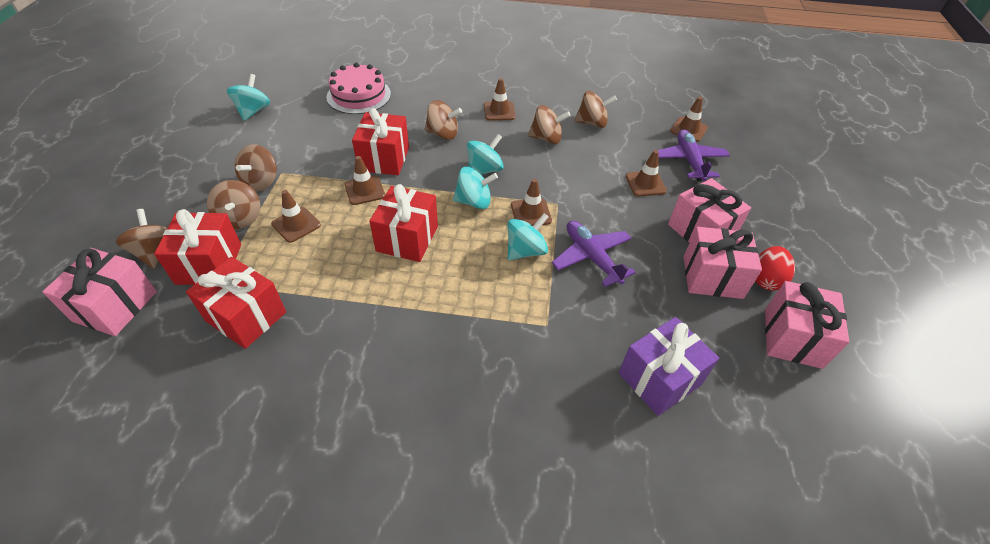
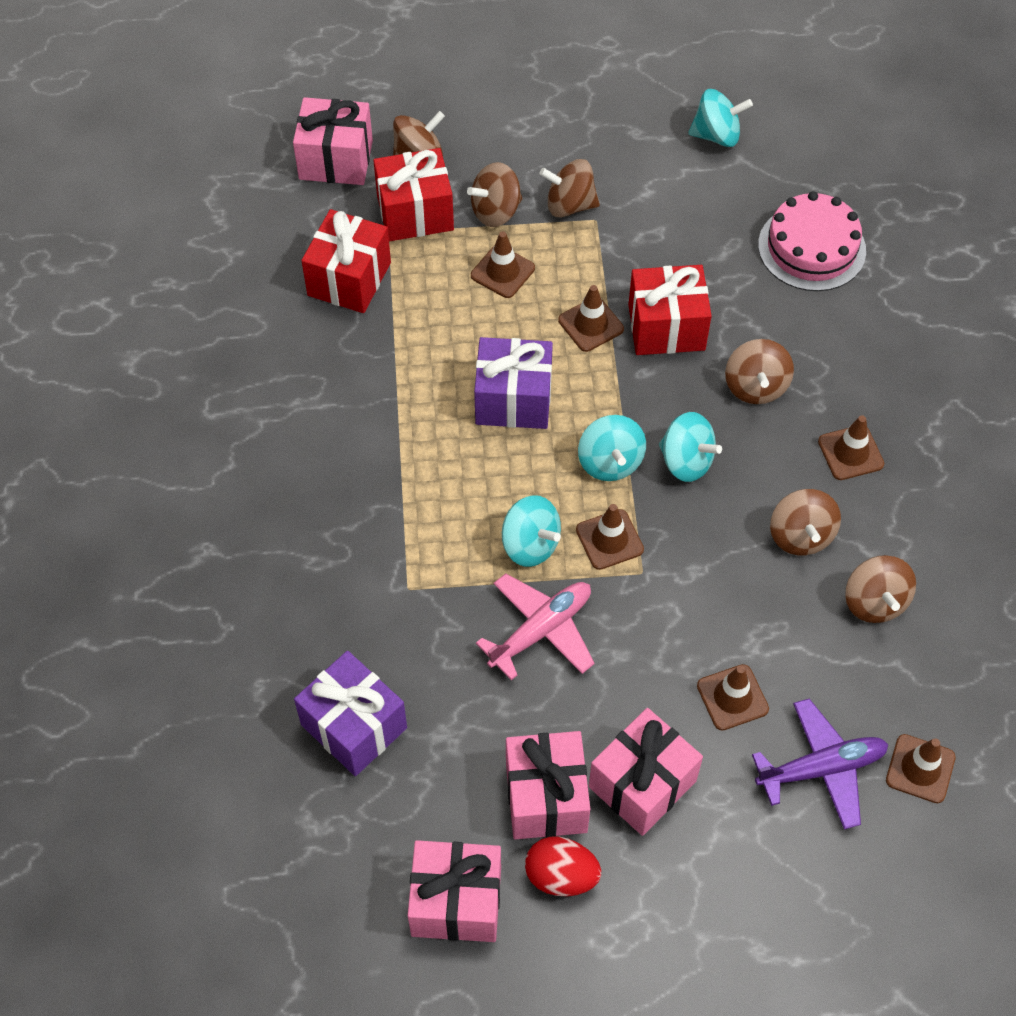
camera: 80 degrees right, 10 degrees up
red gift [369,184,438,262] -> purple gift [474,337,553,429]
purple plane [552,221,636,287] -> pink plane [476,573,595,680]

